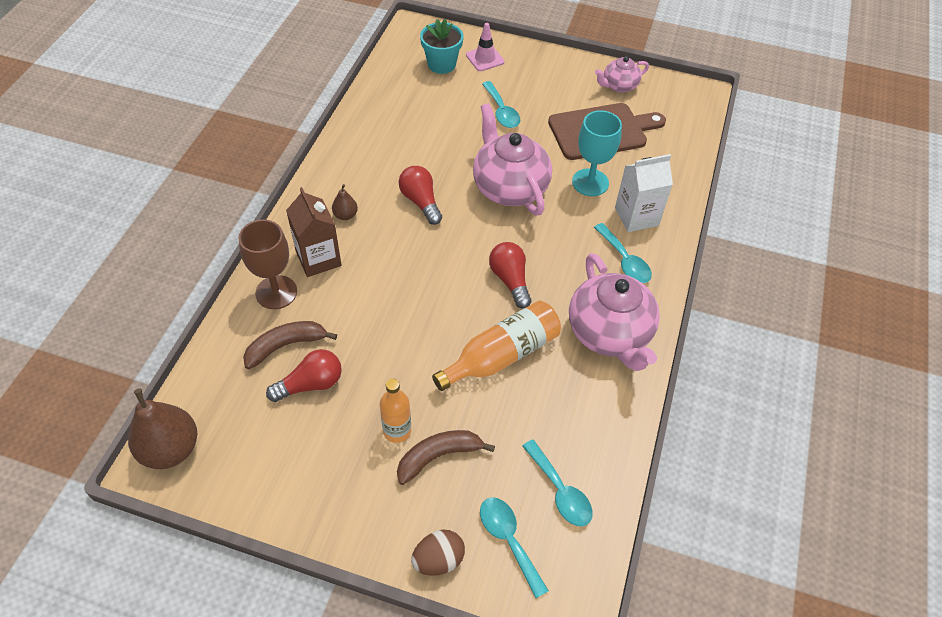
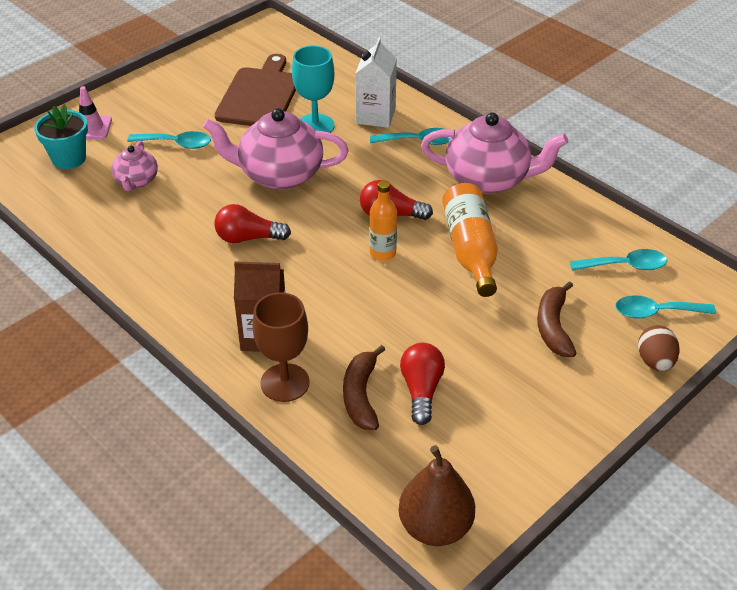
camera: 60 degrees left, 10 degrees down
brown pear [332,184,358,220] -> none
orange bottle [380,379,411,443] -> orange bottle moved to [369,180,397,261]
pink teapot [595,56,649,93] -> pink teapot moved to [112,141,158,191]

